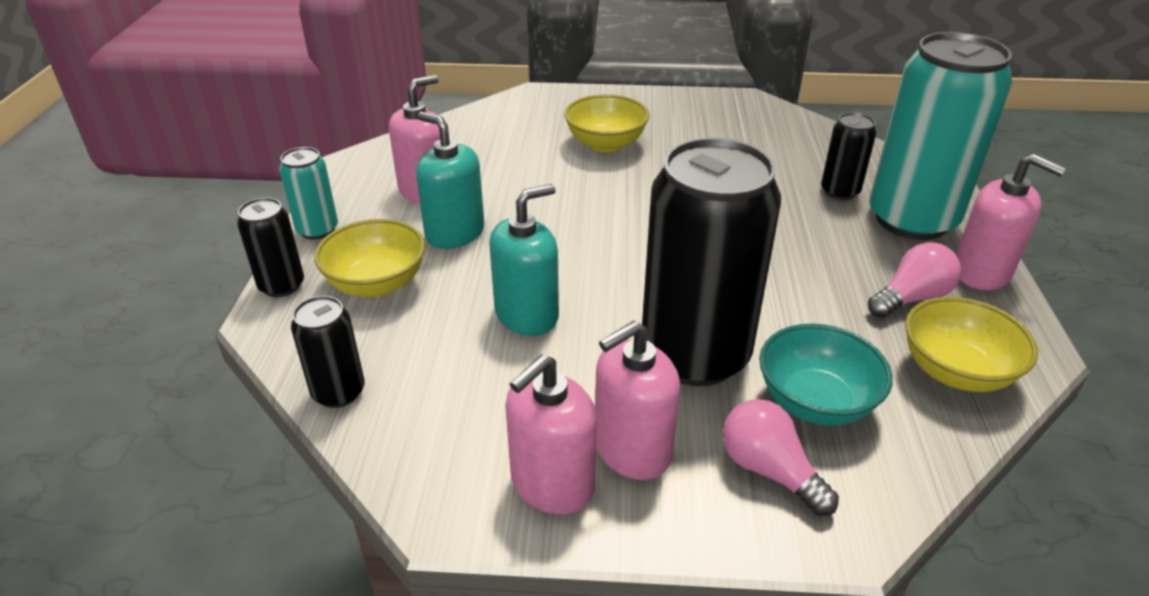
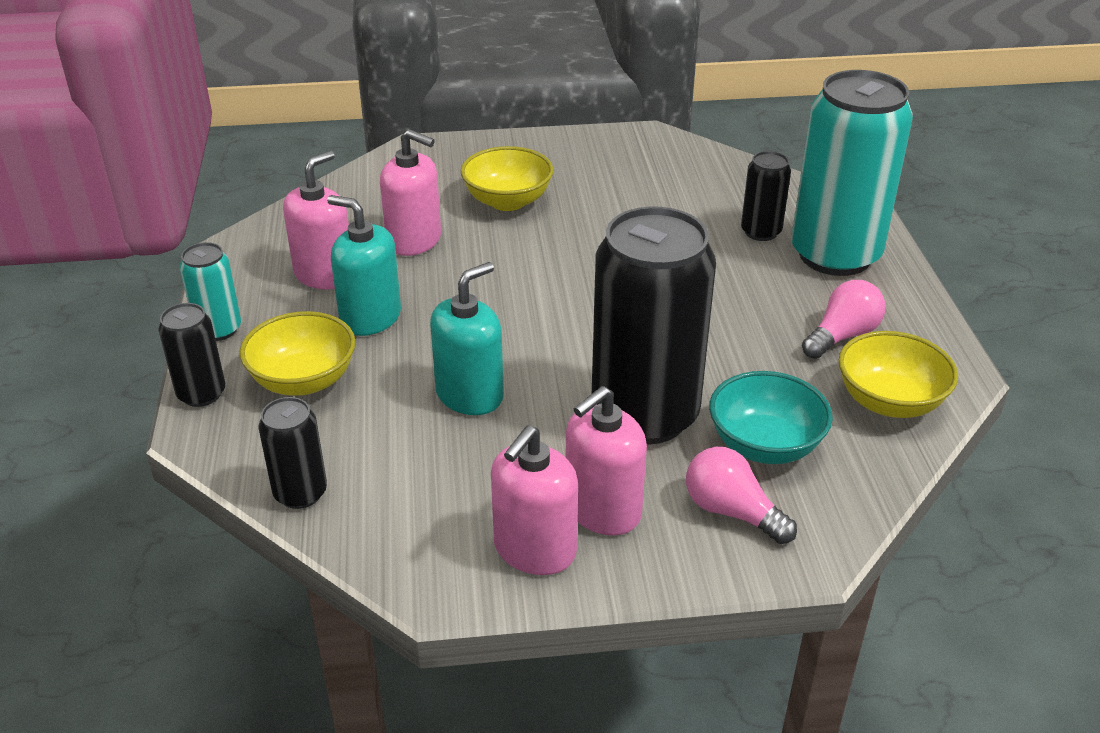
camera: 10 degrees left, 0 degrees up
pink soap dispenser [956,154,1066,290] -> pink soap dispenser moved to [380,129,441,256]

